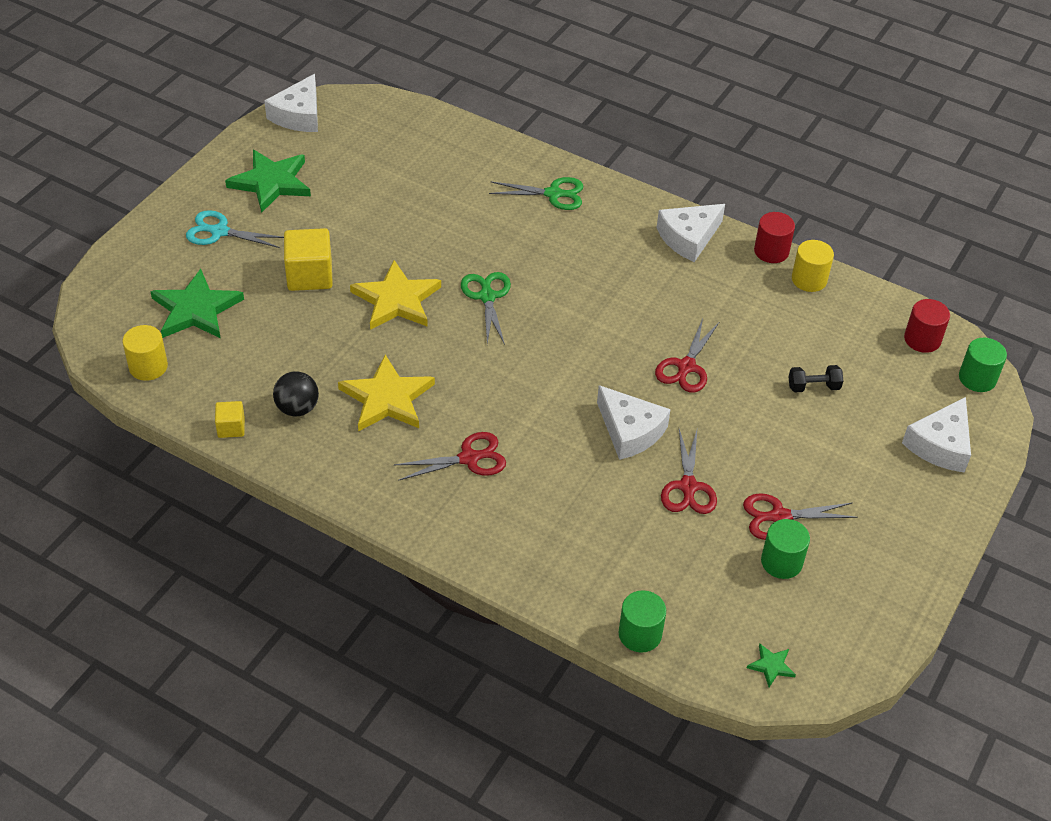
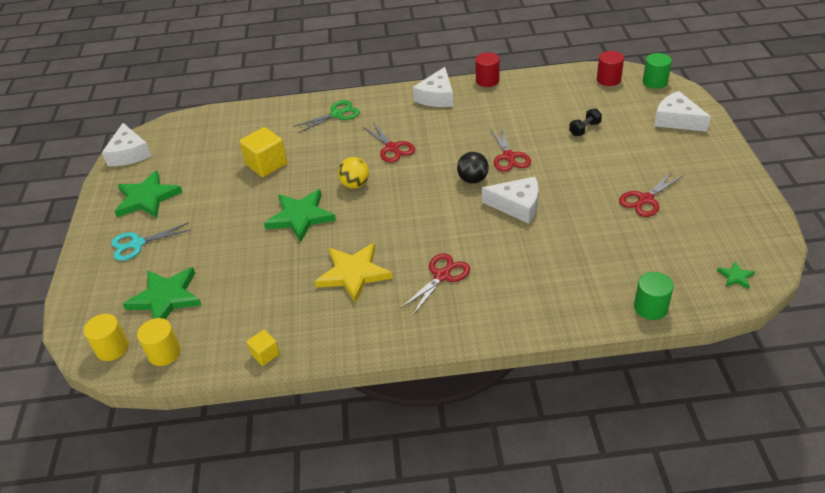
camera: 30 degrees left, 5 degrees down
black ball [273,371,319,416] -> black ball moved to [457,152,489,184]
yellow cube [284,228,333,291] -> yellow cube moved to [239,127,287,177]
yellow star [350,260,441,330] -> green star [264,190,336,242]
green scissors [461,272,511,345] -> yellow ball [338,157,369,189]
red scissors [661,429,717,514] -> red scissors moved to [363,122,415,163]
green cylinder [761,519,810,579] -> none
yellow cylinder [792,240,834,292] -> yellow cylinder moved to [84,314,129,361]
white cheese [902,397,971,473] -> white cheese turned 135 degrees clockwise [654,91,711,132]

